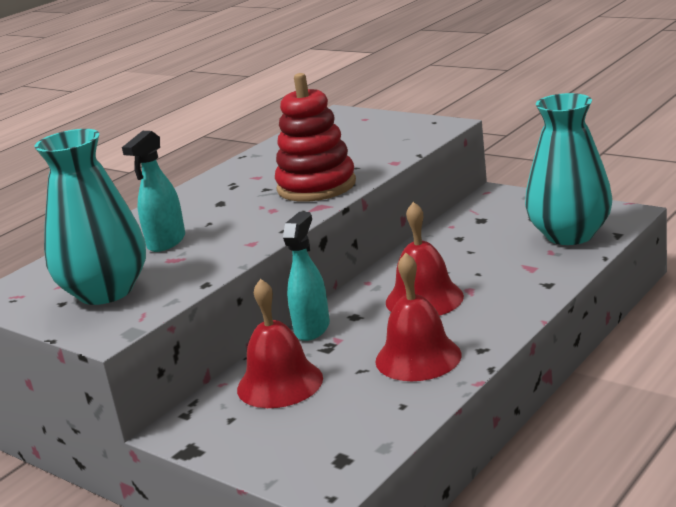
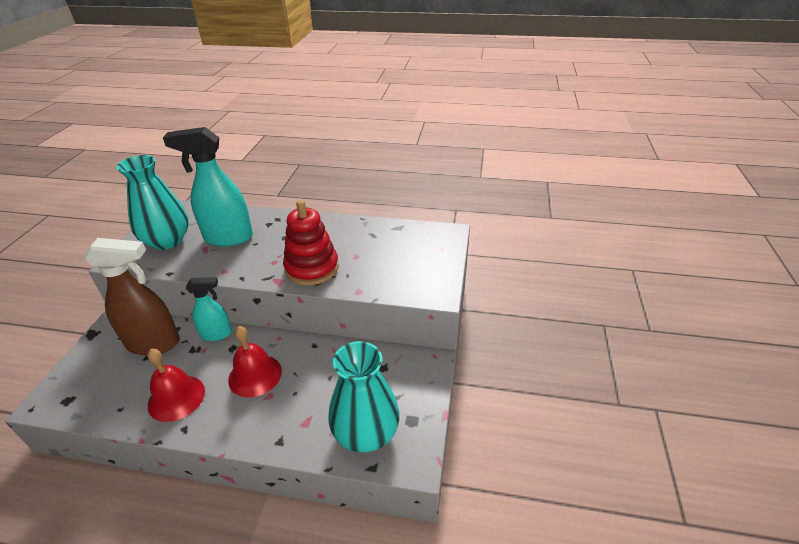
camera: 60 degrees right, 15 degrees up
turquoise spray bottle [122,131,185,252] -> turquoise spray bottle [163,127,253,246], size x1.72
red bell [237,279,323,408] -> brown spray bottle [83,238,180,356]

